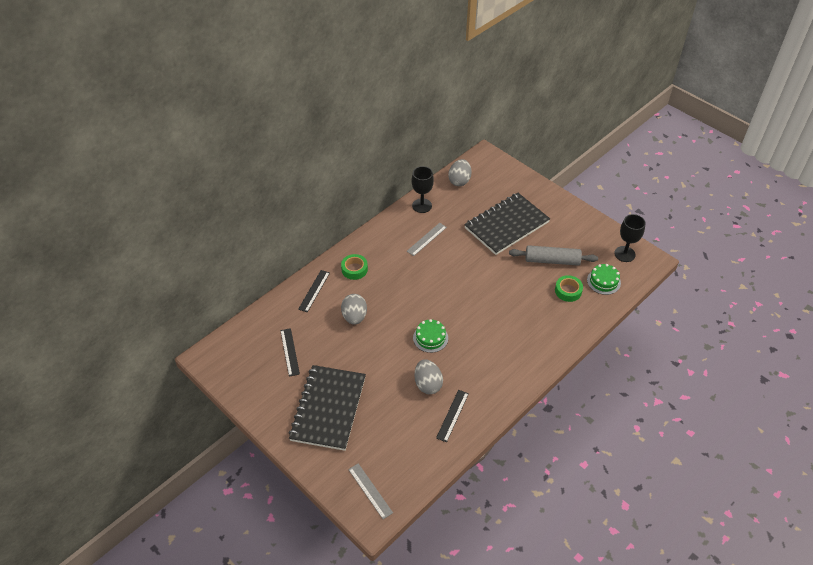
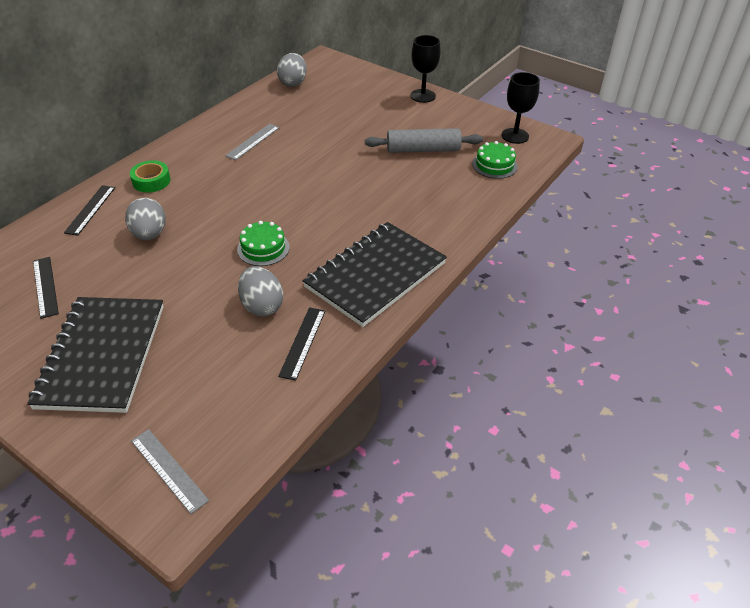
camera: 10 degrees left, 5 degrees down
black goblet [411,166,434,213] -> black goblet moved to [410,35,441,103]
black notebook [464,193,550,255] -> black notebook moved to [303,222,447,327]
green tape [555,275,583,302] -> none

